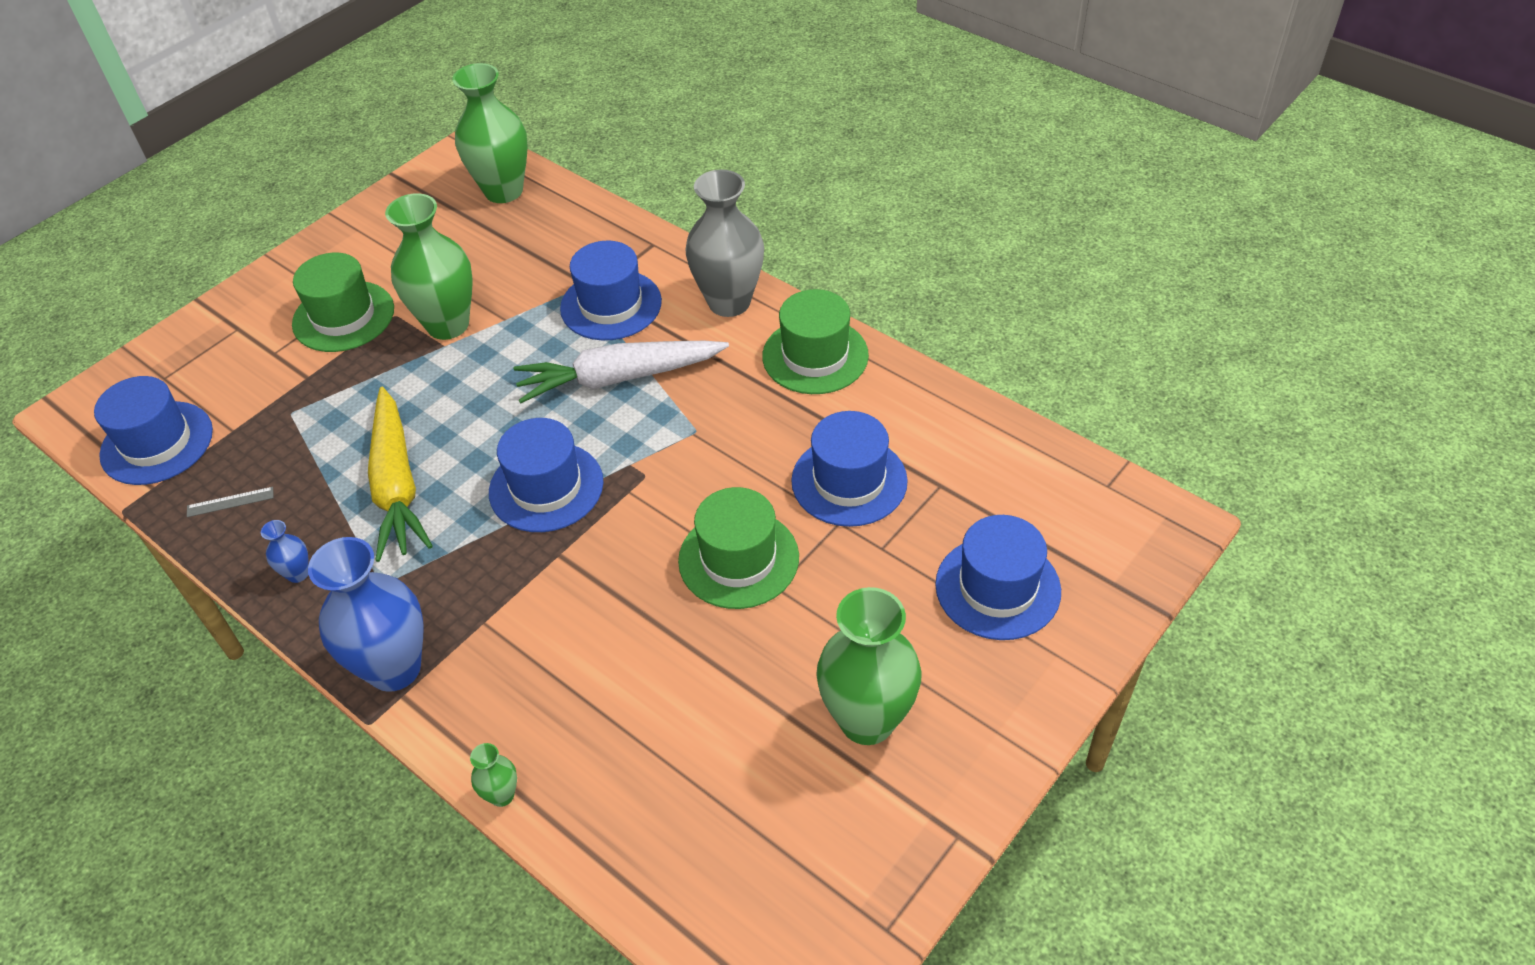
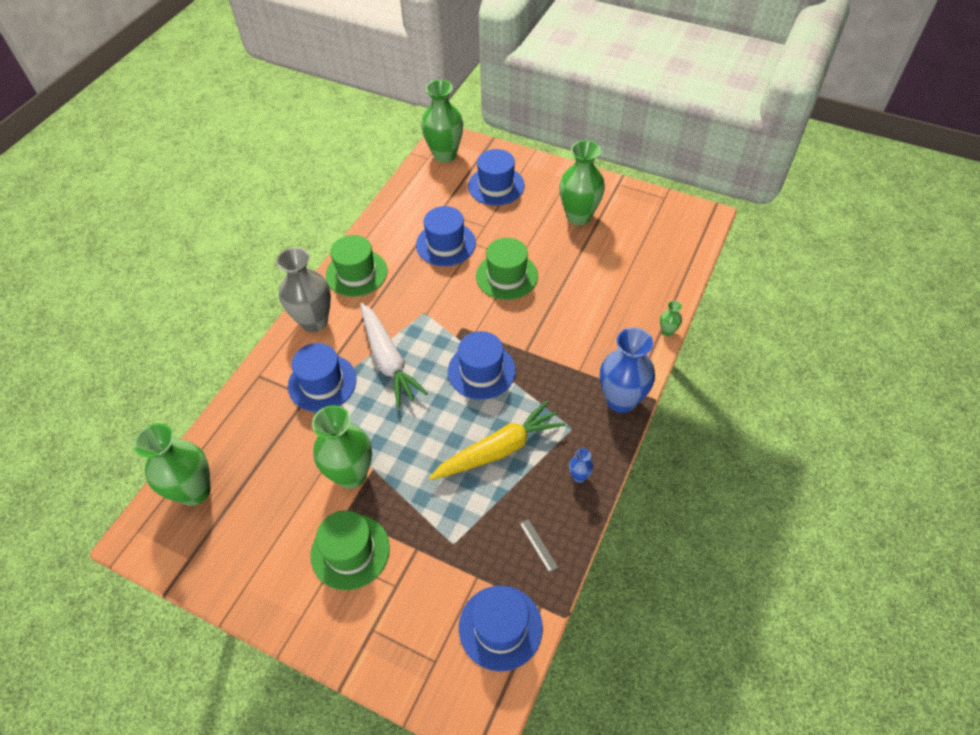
camera: 105 degrees left, 5 degrees up
none -> green vase [421,80,463,163]

